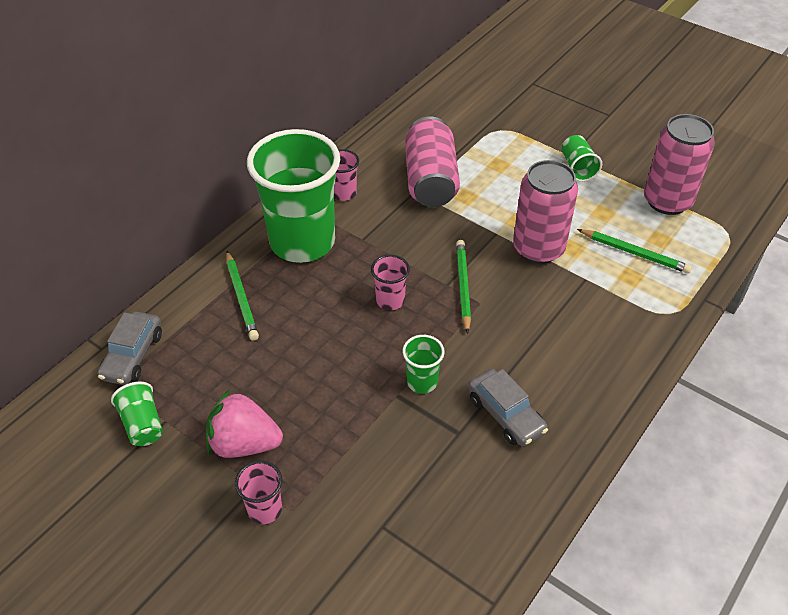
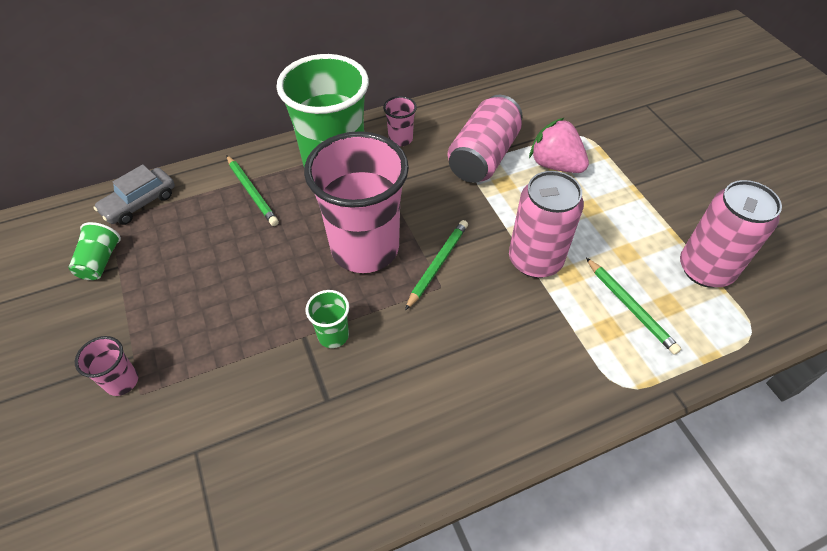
camera: 30 degrees right, 5 degrees up
pink strawberry [206,389,283,458] -> pink strawberry moved to [529,117,589,173]
green pencil [226,251,259,341] -> green pencil turned 45 degrees counterclockwise [226,155,279,226]
pink cup [371,255,410,310] -> pink cup [304,131,409,273], size x2.41
grey car [468,369,548,447] -> none
green cup [562,135,602,182] -> none

